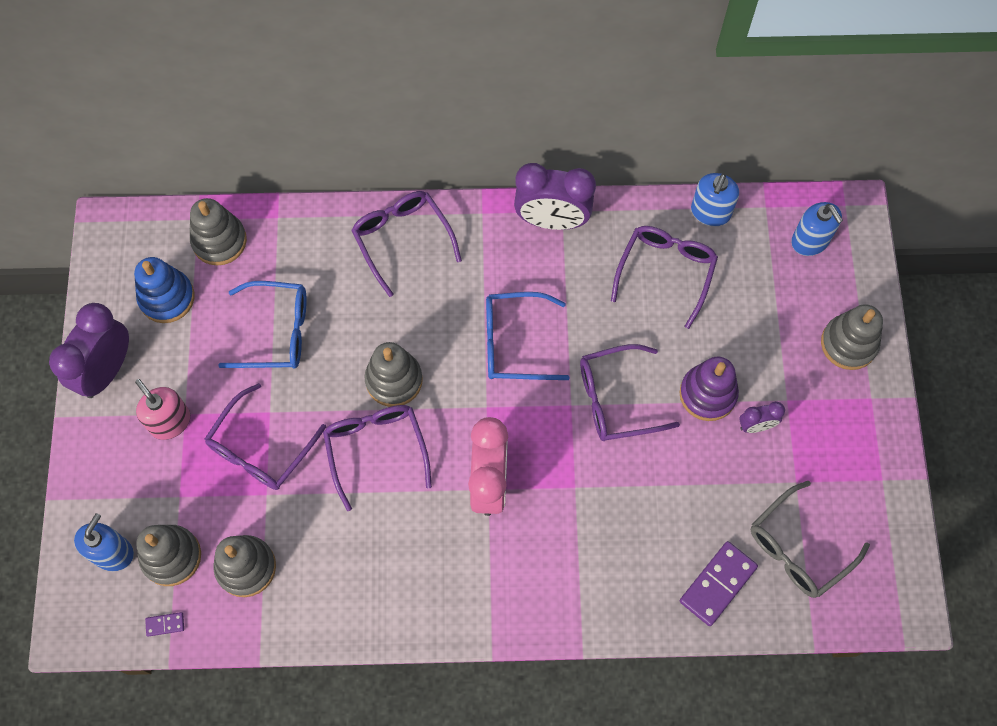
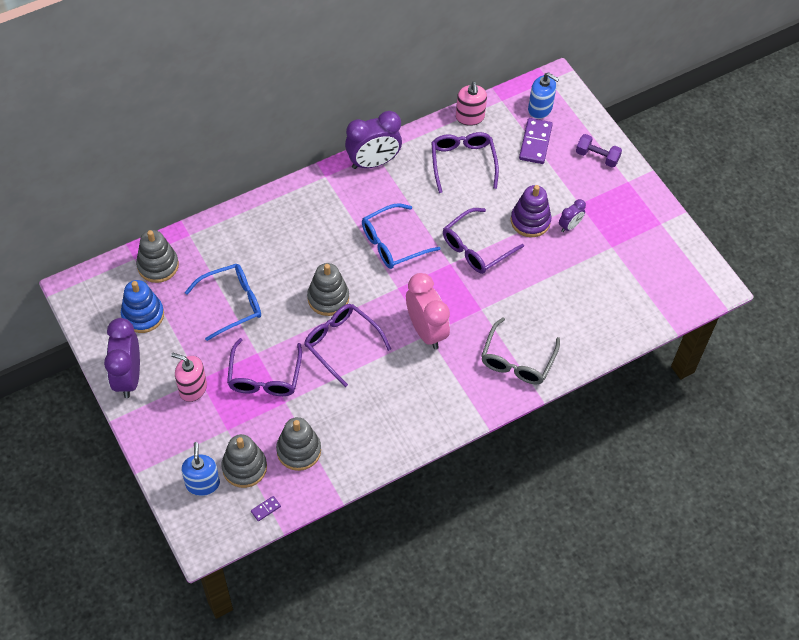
camera: 30 degrees left, 10 degrees down
purple glasses [351,191,462,297] -> none
purple domino [679,541,758,626] -> purple domino moved to [519,118,553,164]
blue soap dispenser [691,173,739,226] -> pink soap dispenser [456,82,487,126]
grey glasses [751,481,870,598] -> grey glasses moved to [481,317,560,384]
grey stacking toy [821,304,883,370] -> purple dumbbell [576,134,622,168]

